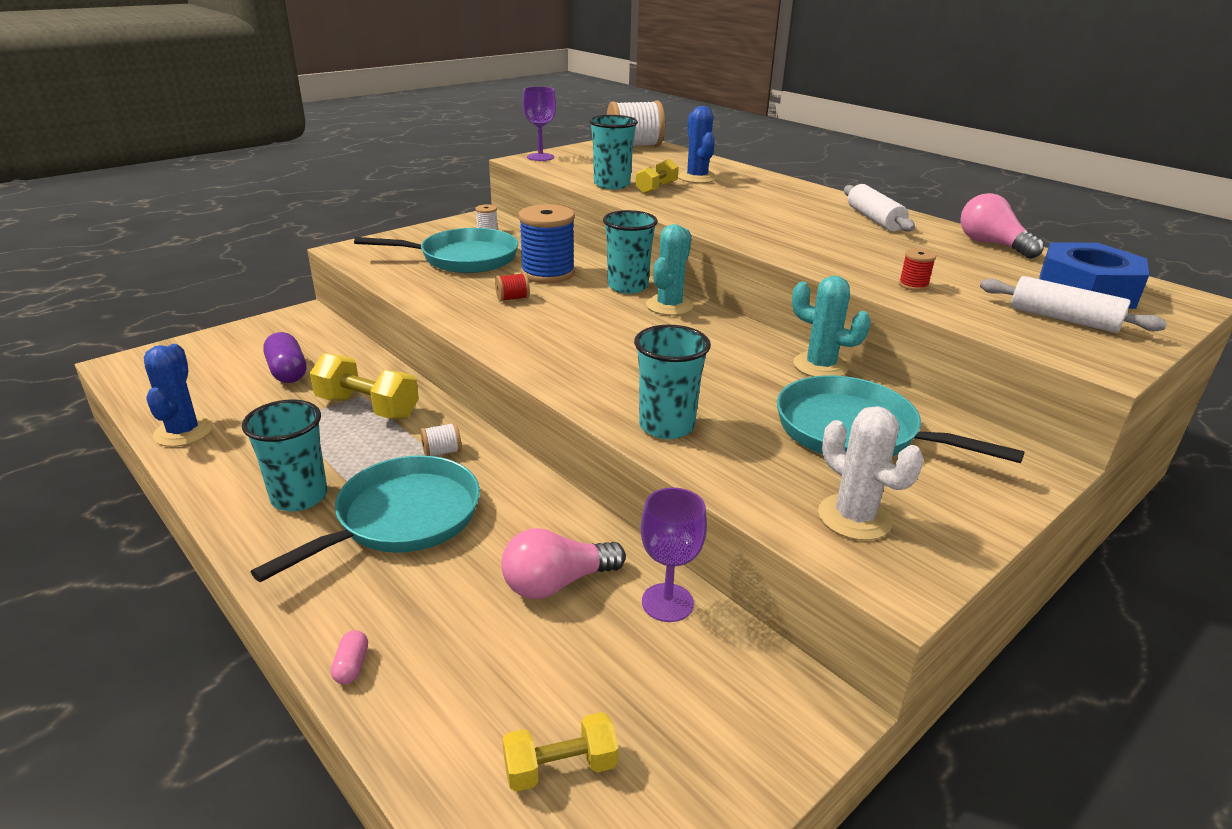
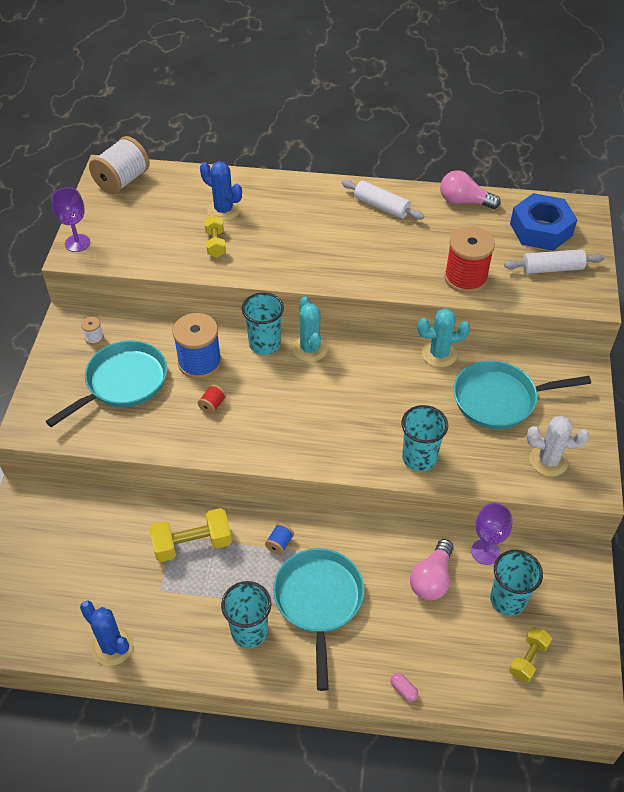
camera: 40 degrees left, 20 degrees up
purple capsule [263,332,306,383] -> none
white spool [420,422,462,456] -> blue spool [265,523,294,555]
turquoise cup [589,115,638,189] -> turquoise cup moved to [490,550,543,616]
red spool [899,248,936,291] -> red spool [444,227,495,293], size x2.28

